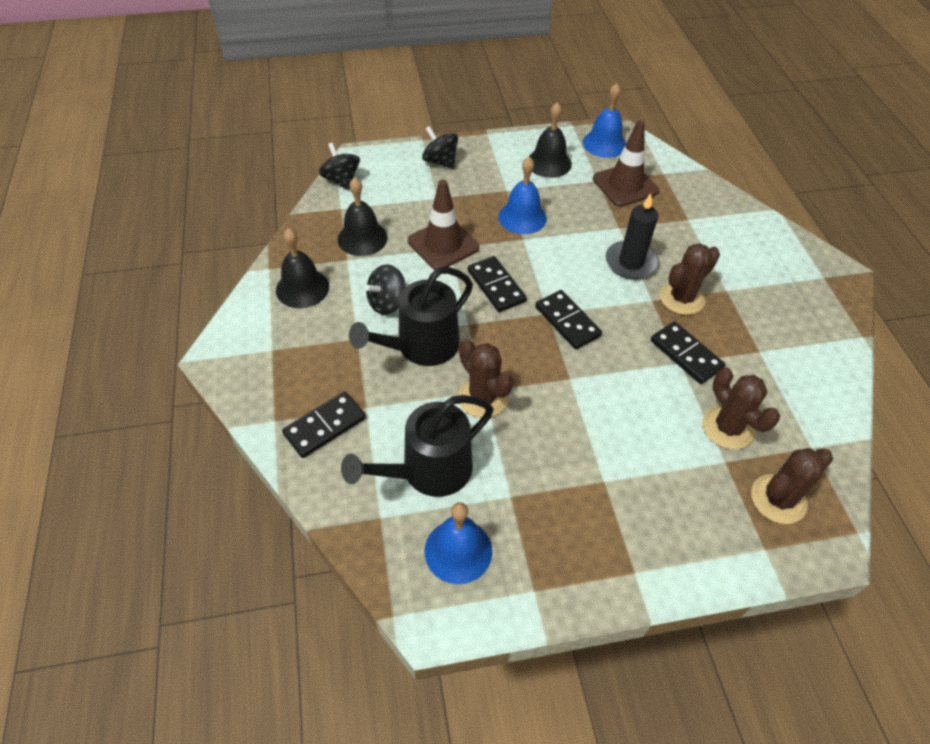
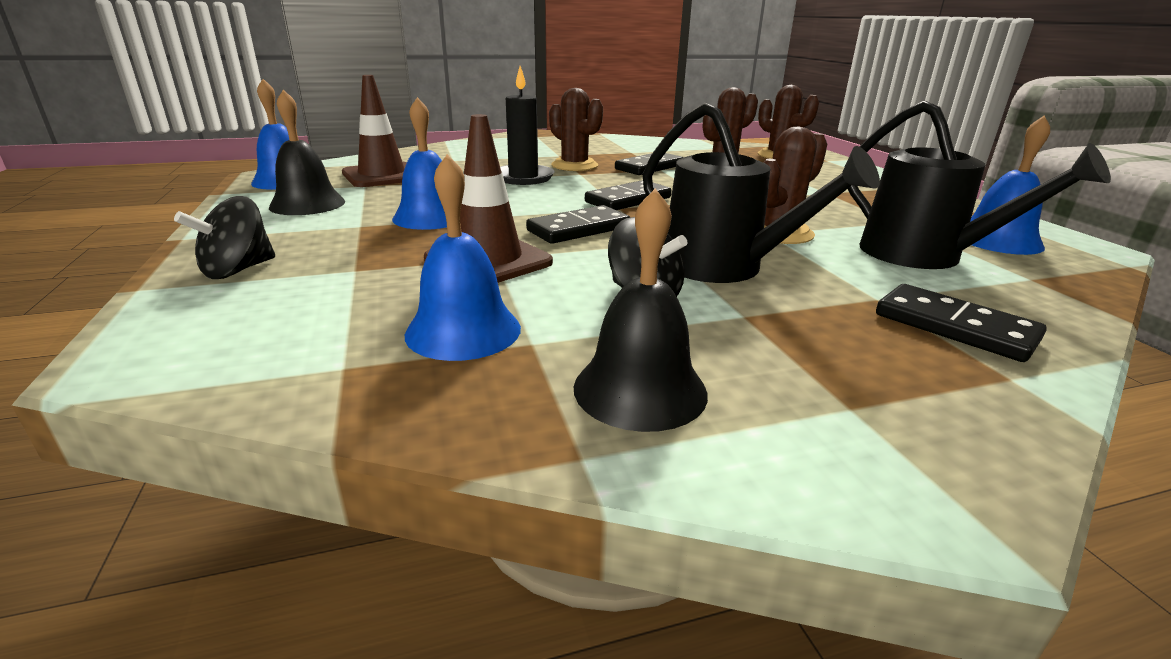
camera: 95 degrees left, 25 degrees down
black spinning top [319,142,360,190] -> none
black bell [337,177,388,256] -> blue bell [405,154,521,361]

